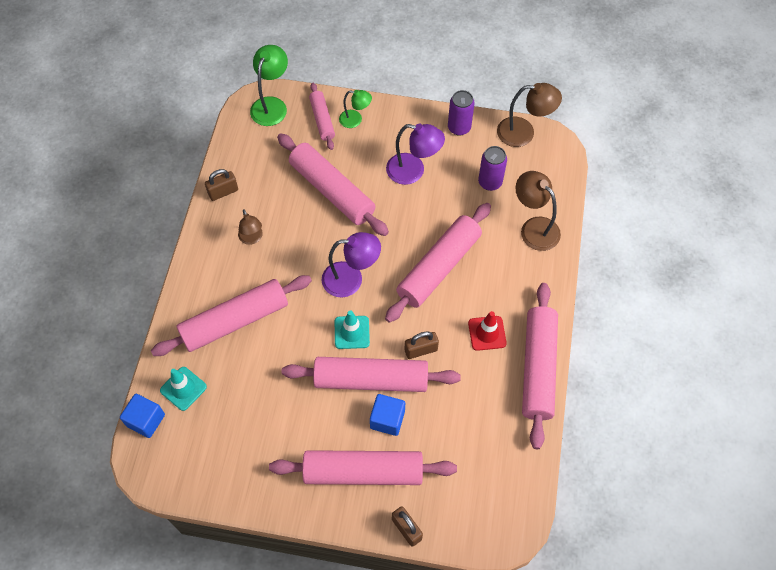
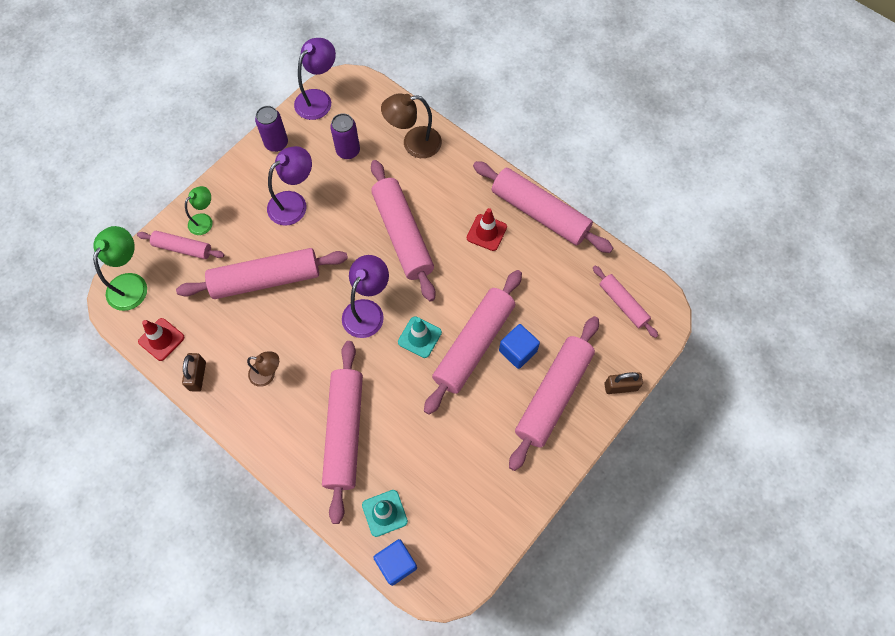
camera: 60 degrees left, 5 degrees up
green lamp [250,45,288,126] -> green lamp turned 60 degrees clockwise [93,226,147,311]
brown padlock [405,332,439,359] -> none
brown lamp [497,83,562,147] -> purple lamp [294,38,336,120]
none -> red traffic cone [138,318,184,361]
none -> pink rolling pin [593,266,658,338]

